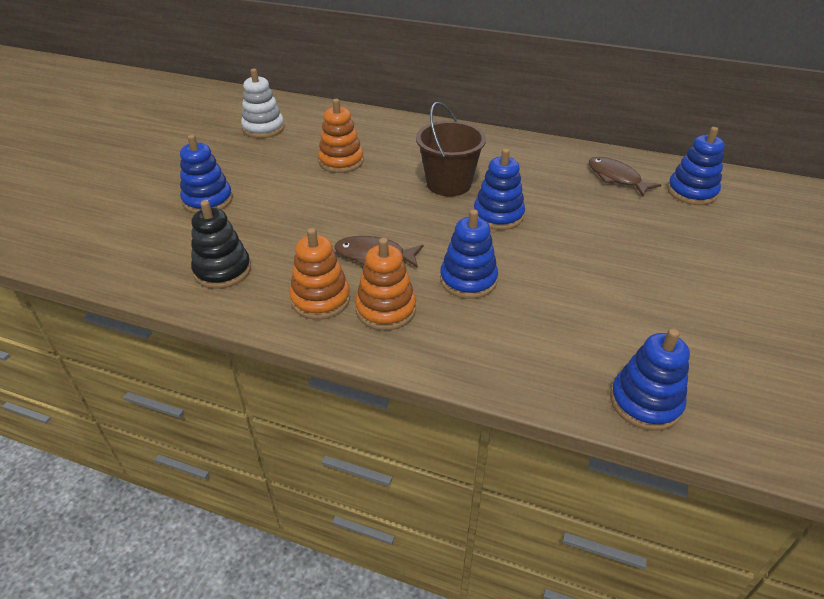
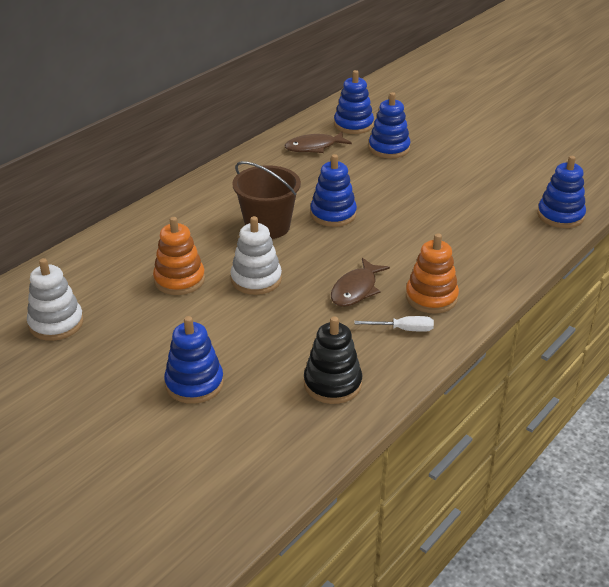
camera: 70 degrees left, 5 degrees down
orange stacking toy [290,228,350,320] -> white screwdriver [354,316,434,332]
blue stacking toy [440,209,498,299] -> blue stacking toy moved to [369,92,411,158]
none -> white stacking toy [231,216,282,295]

